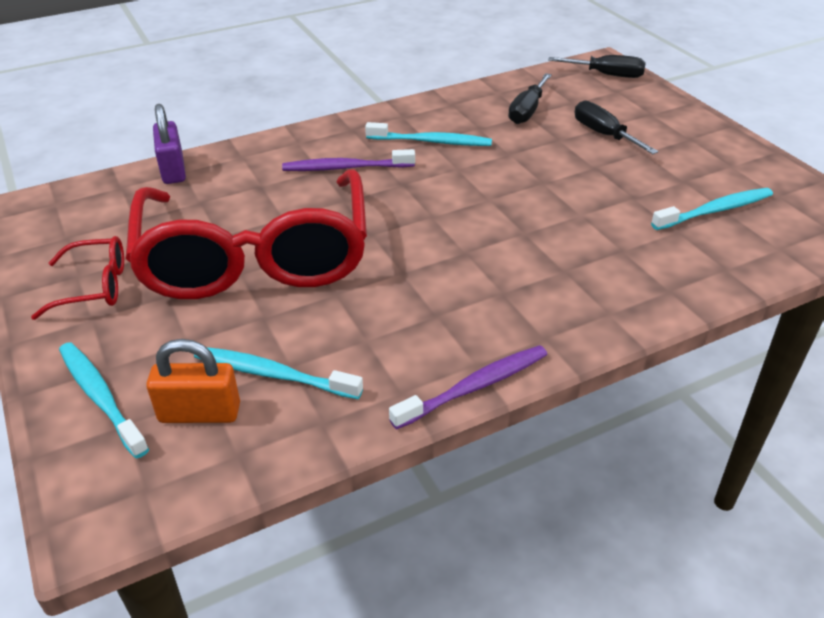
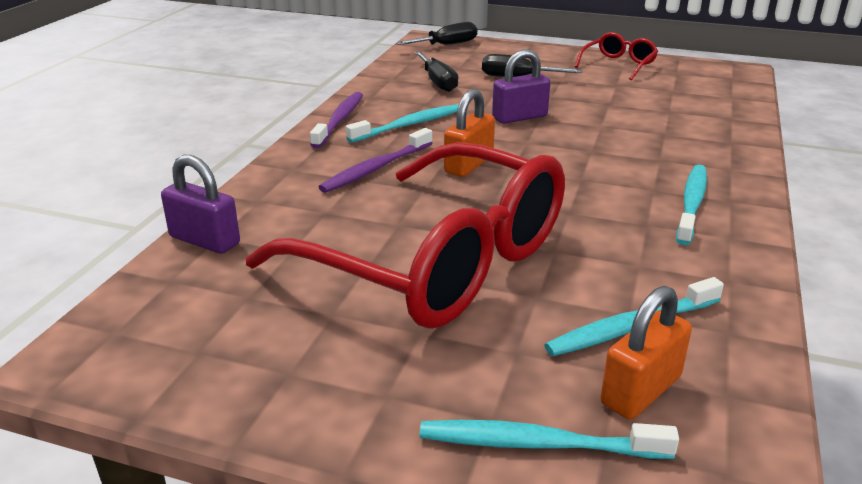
camera: 45 degrees left, 10 degrees down
red glasses [31,236,124,320] -> red glasses moved to [575,32,658,80]
purple toothbrush [389,345,547,430] -> purple toothbrush moved to [310,92,363,148]
turquoise toothbrush [651,188,773,230] -> turquoise toothbrush moved to [676,165,707,245]
none -> orange padlock [444,89,495,177]
none -> purple padlock [492,49,551,124]

